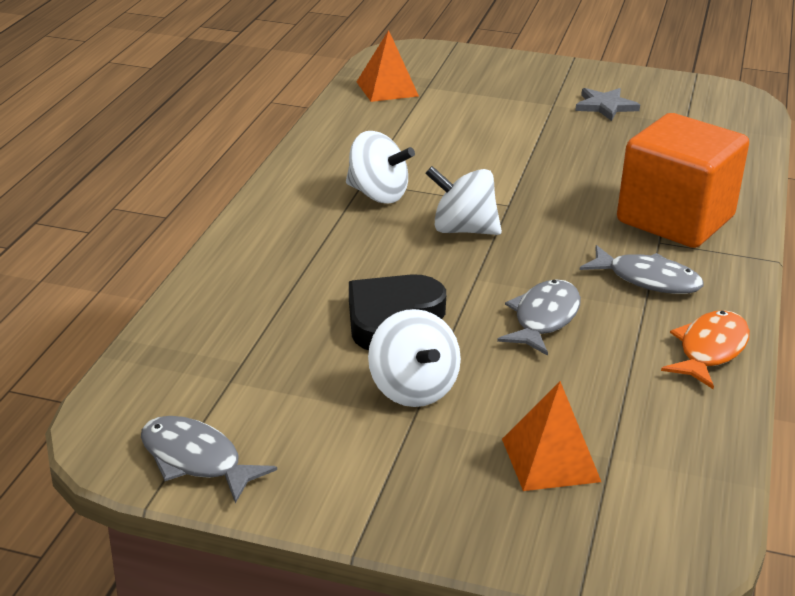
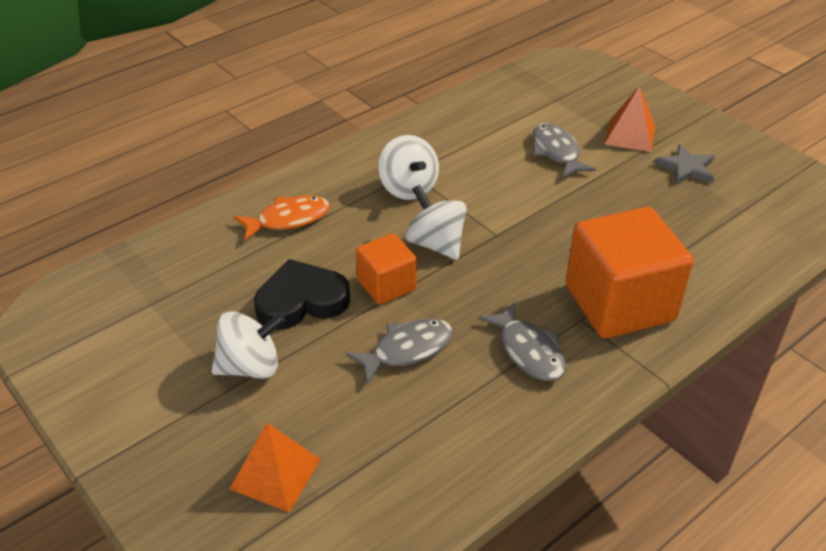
camera: 35 degrees right, 10 degrees up
grey fish [141,416,277,503] -> grey fish moved to [533,123,596,178]
orange pyramid [357,30,419,102] -> orange pyramid moved to [604,86,656,152]
white spinning top [368,309,461,407] -> white spinning top turned 120 degrees counterclockwise [212,311,286,379]
orange fish [661,310,750,389] -> orange fish moved to [234,195,330,241]
none -> orange cube [356,233,417,305]

